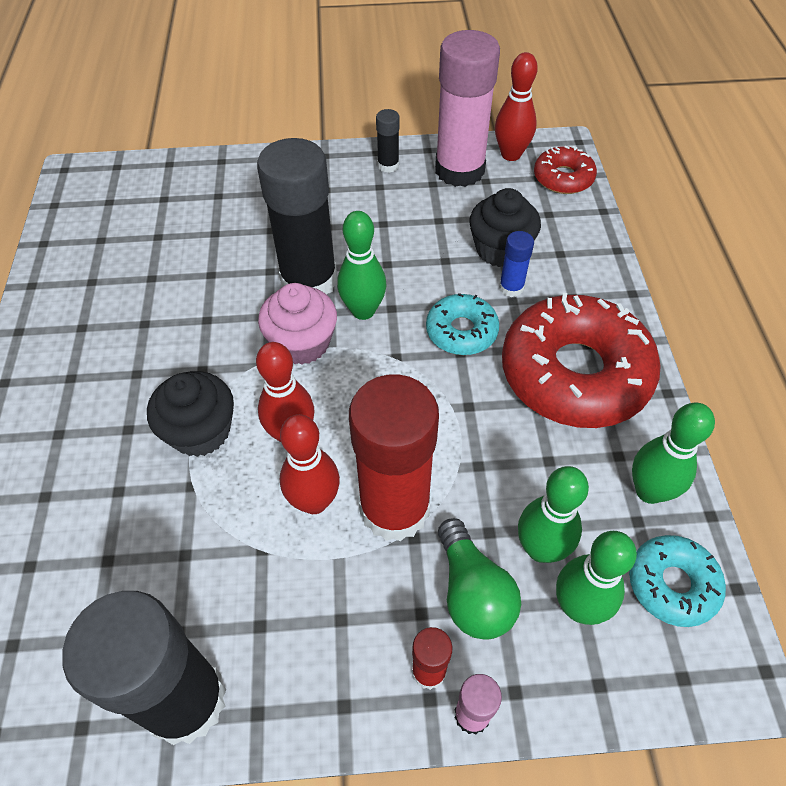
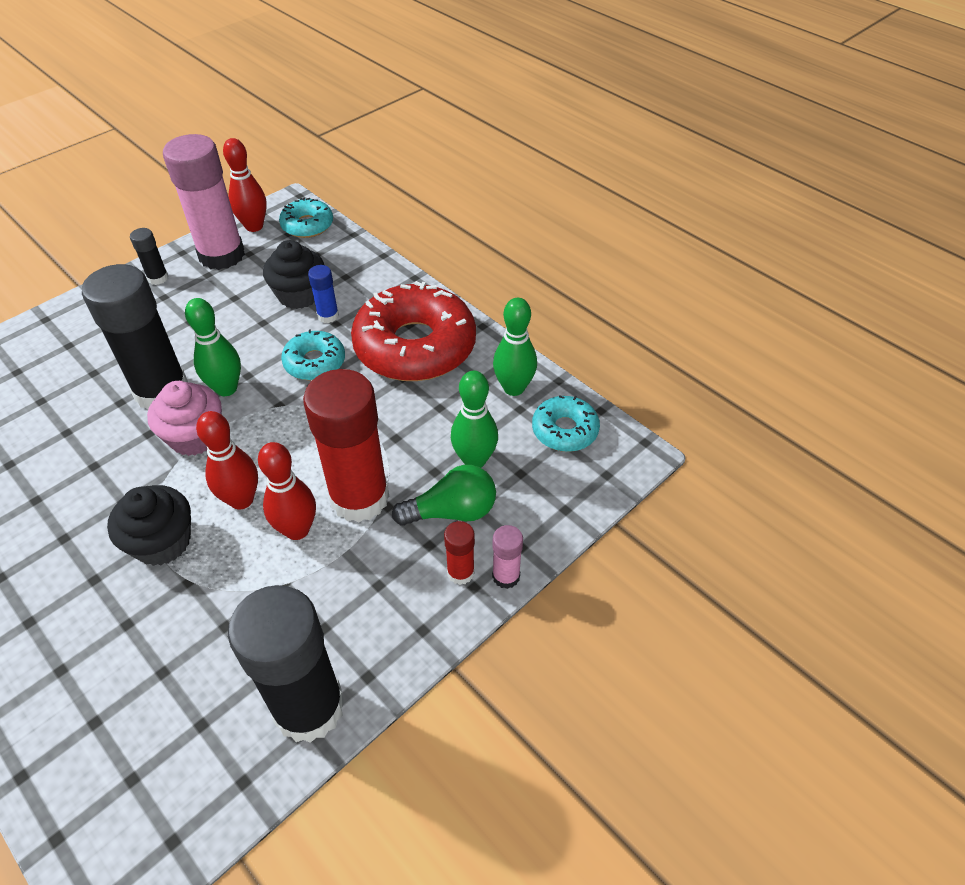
camera: 40 degrees left, 5 degrees down
green light bulb [438,518,521,640] -> green light bulb turned 45 degrees counterclockwise [392,465,496,526]
red donut [534,146,597,194] -> turquoise donut [279,198,333,238]
green bowling pin [556,531,637,625] -> none

